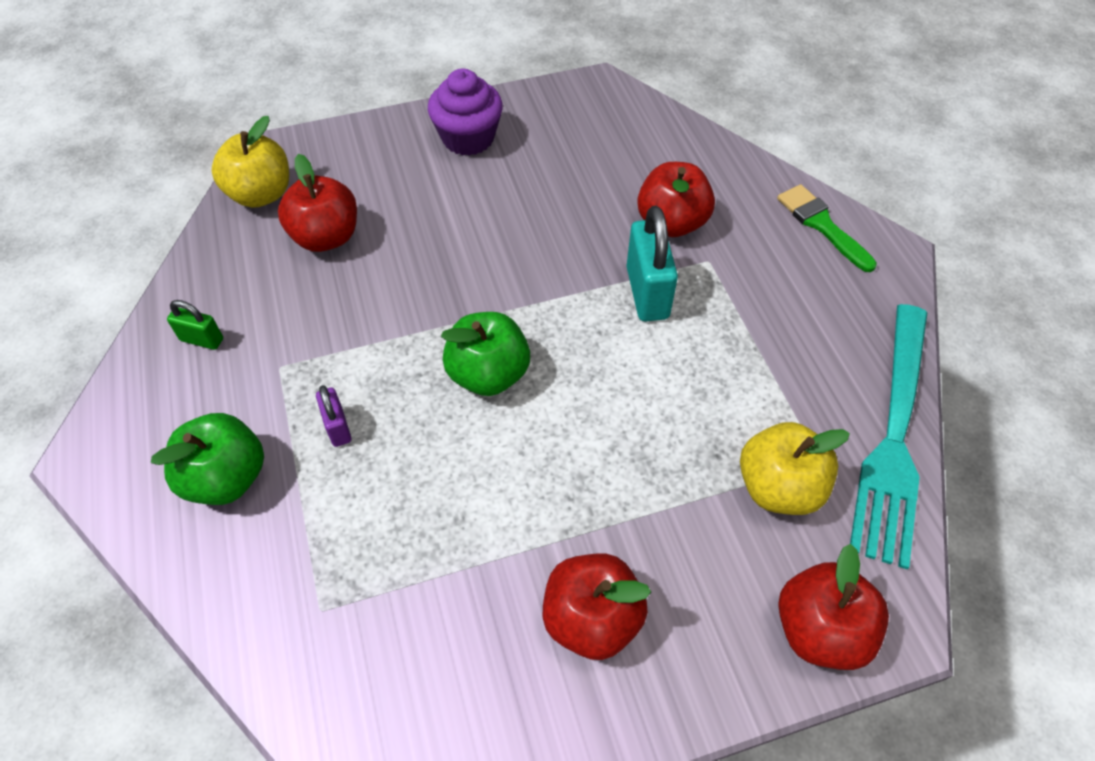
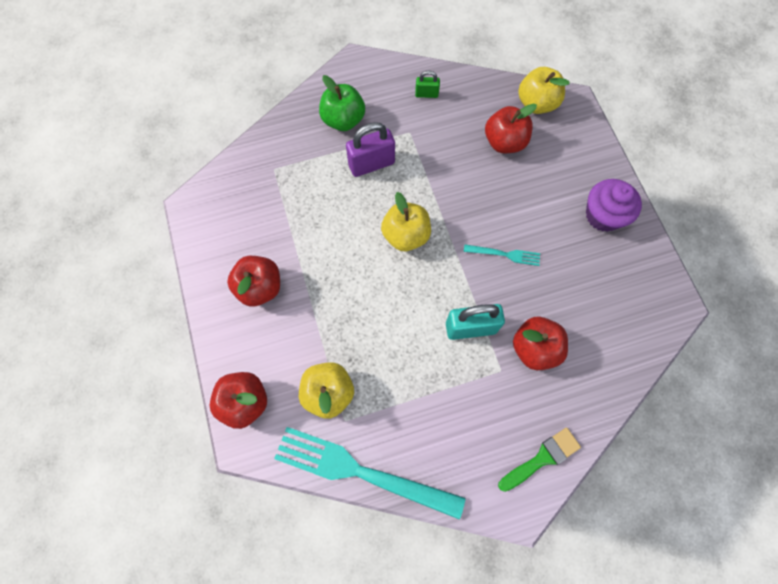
camera: 90 degrees right, 15 degrees up
green padlock [167,300,223,350] -> green padlock turned 75 degrees clockwise [415,71,440,98]
purple padlock [316,385,351,447] -> purple padlock [346,122,395,177], size x1.86
green apple [441,312,530,396] -> yellow apple [381,192,431,251]
none -> turquoise fork [464,244,540,266]

